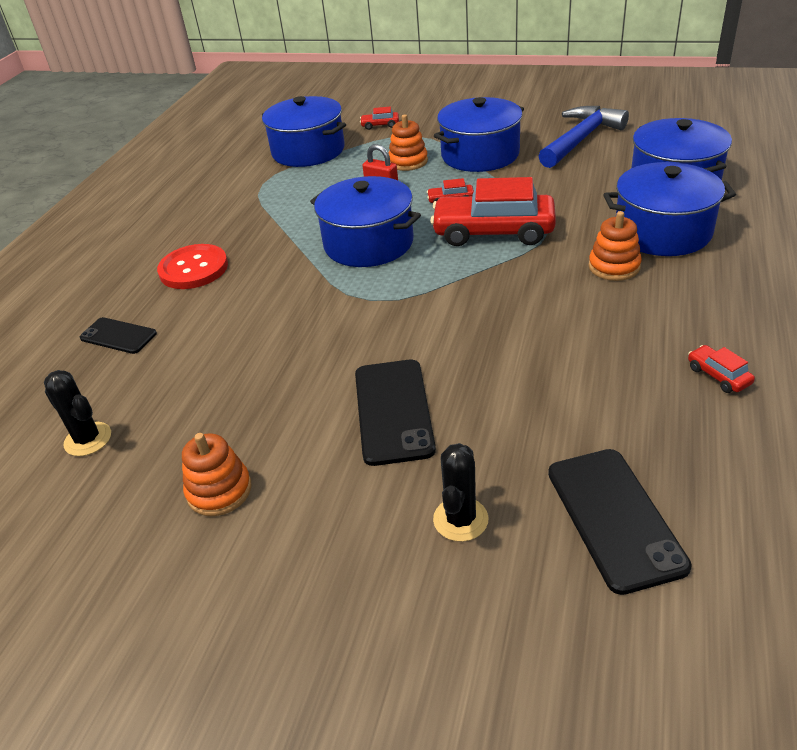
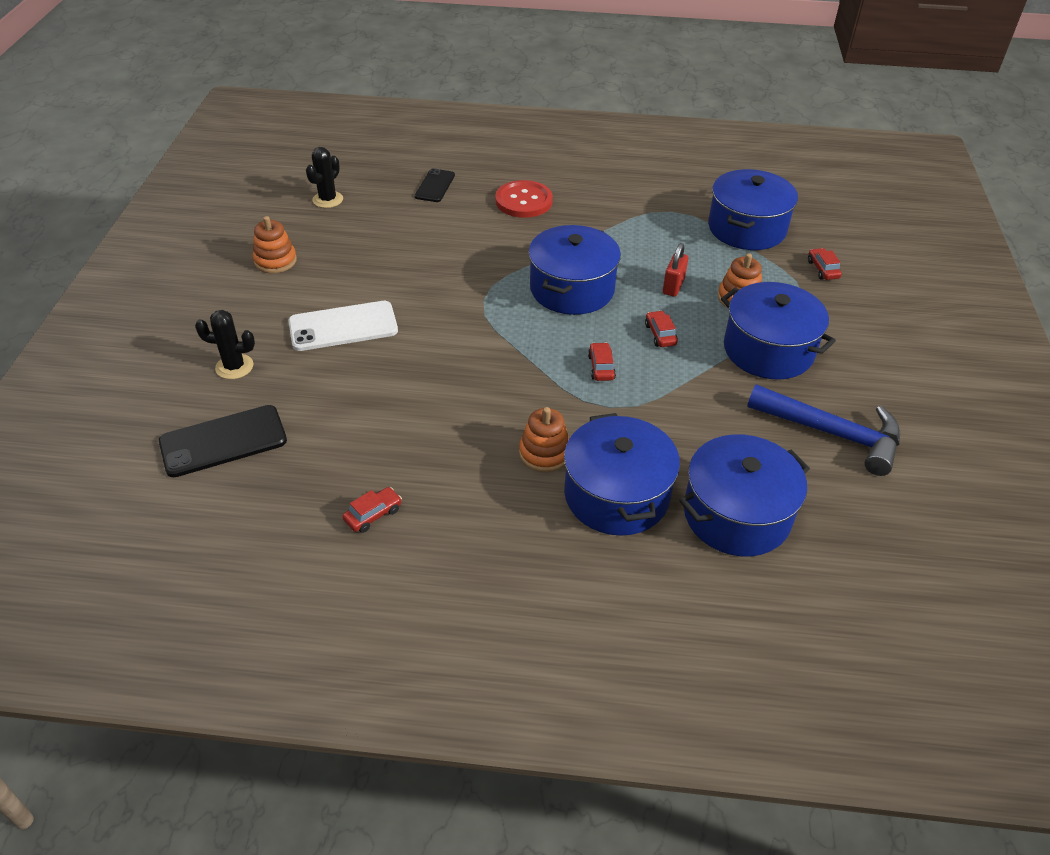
camera: 75 degrees right, 5 degrees up
black phone [355,360,436,466] -> white phone [288,301,398,351]
red car [430,177,556,246] -> red car [588,342,616,381], size x0.41

